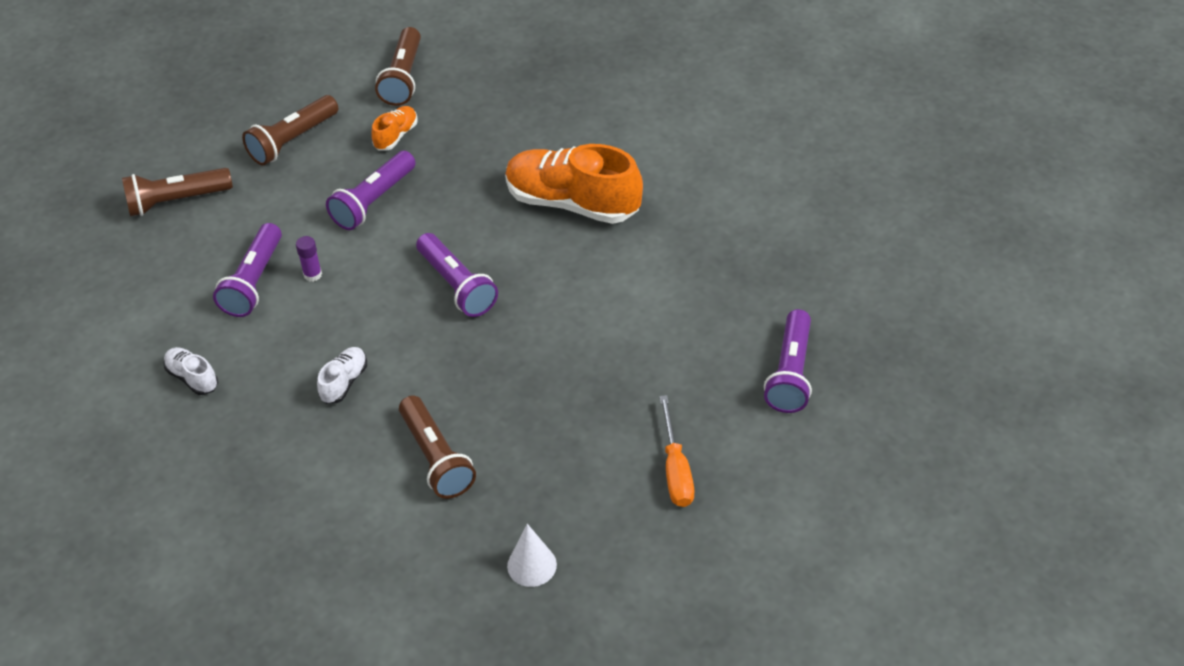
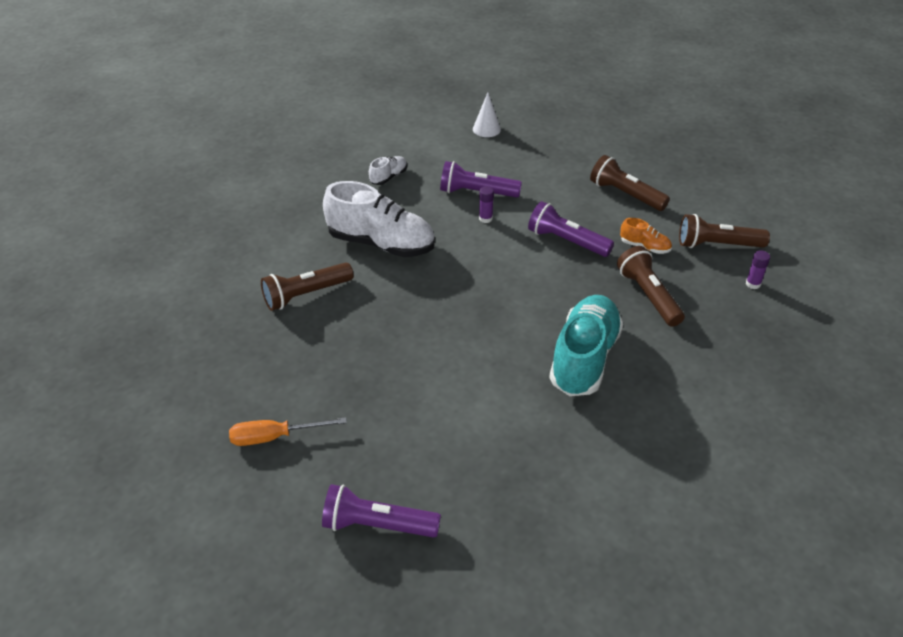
camera: 85 degrees right, 5 degrees down
brown flashlight [122,168,233,216] -> brown flashlight moved to [617,246,685,327]
white shoe [317,347,367,404] -> white shoe [323,181,435,257], size x2.19
purple flashlight [416,233,498,317] -> none
orange shoe [505,144,643,224] -> turquoise shoe [549,295,624,396]
white cone [507,524,557,587] -> white cone moved to [473,92,501,137]
none -> purple glue stick [746,250,770,289]

